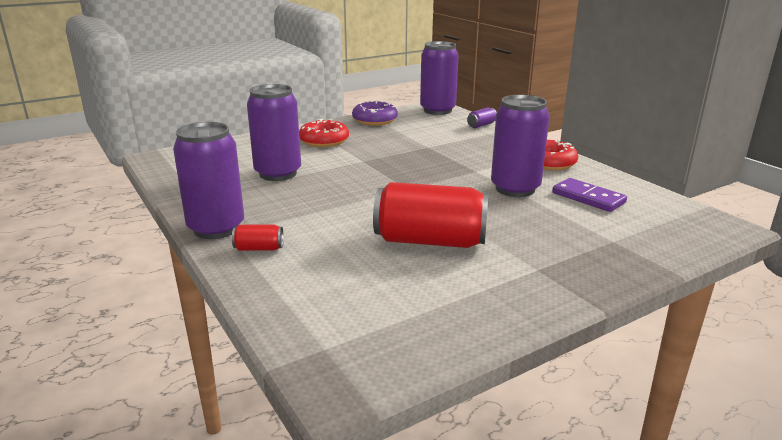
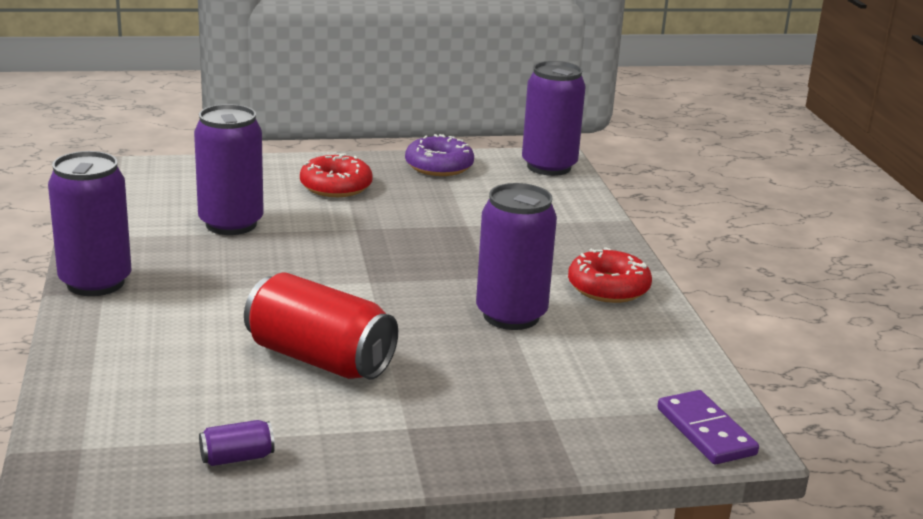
camera: 20 degrees right, 0 degrees up
red can [232,224,284,251] -> none
purple can [467,107,497,128] -> purple can moved to [199,420,275,466]
purple domino [552,178,627,212] -> purple domino moved to [658,390,759,465]

